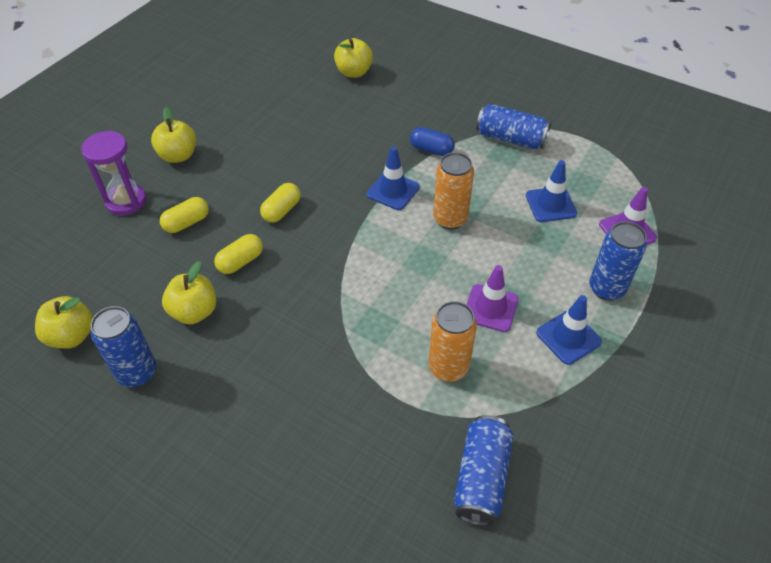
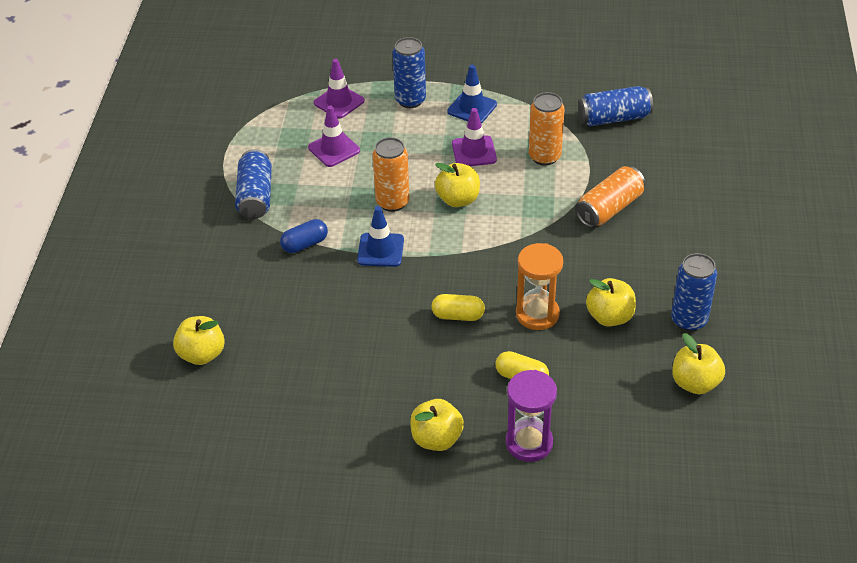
camera: 115 degrees left, 5 degrees down
yellow capsule [214,234,263,274] -> orange hourglass [516,243,563,330]
blue capsule [410,127,455,156] -> blue capsule turned 60 degrees clockwise [280,219,328,253]
blue traffic cone [526,160,577,222] -> purple traffic cone [308,106,360,167]
none -> yellow apple [435,163,480,207]
none -> orange can [575,166,645,228]

